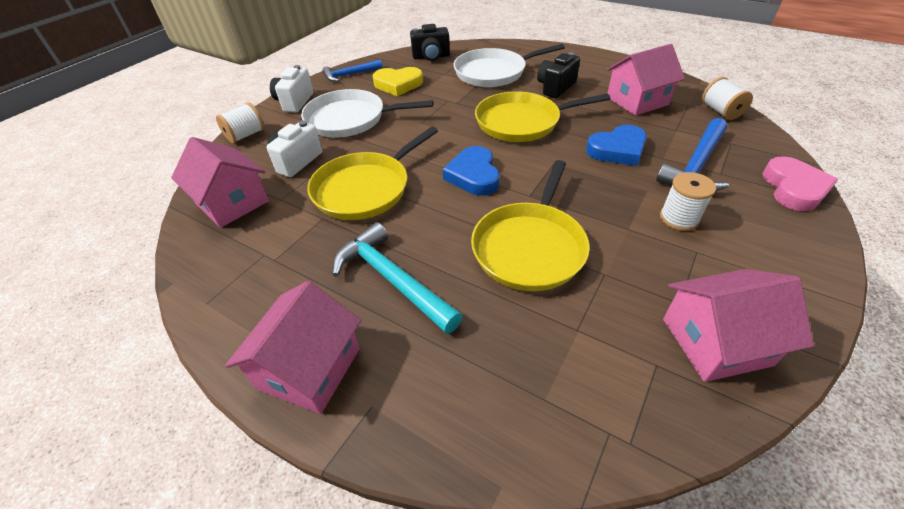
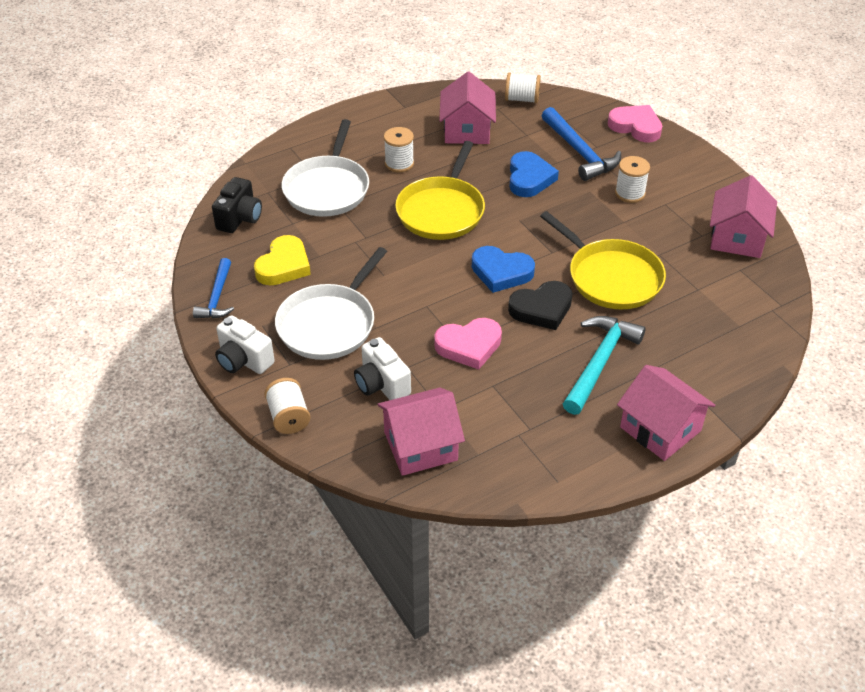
camera: 65 degrees left, 0 degrees up
yellow pan [308,127,438,220] -> pink heart [434,318,502,370]
turquoise hammer [332,222,462,334] -> turquoise hammer turned 135 degrees clockwise [563,316,645,415]
black camera [537,52,580,98] -> white spool [384,127,414,172]
none -> black heart [508,281,573,330]

